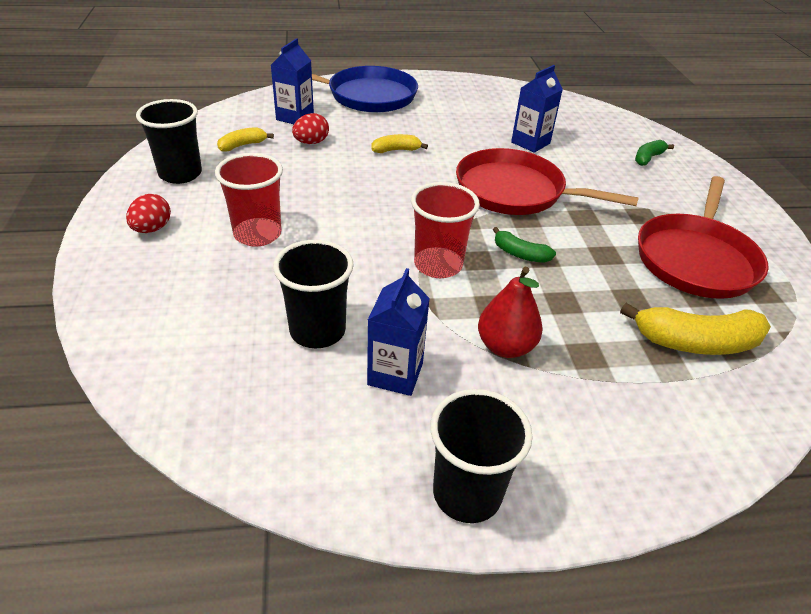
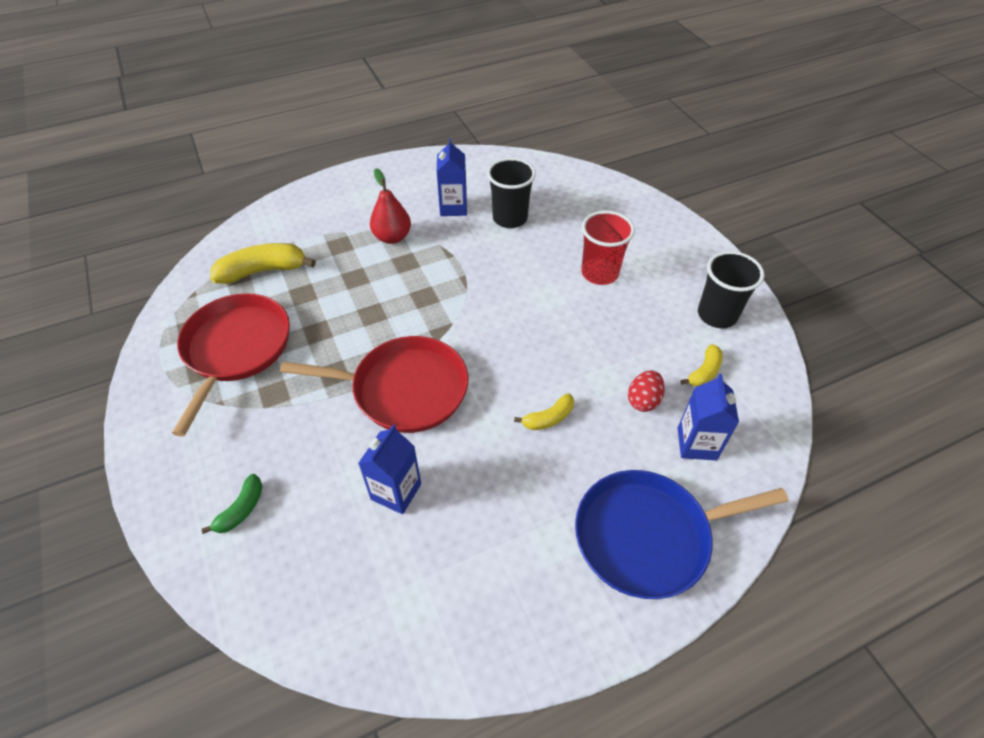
camera: 165 degrees right, 10 degrees up
red egg [126,194,171,233] -> none
red cup [411,182,480,278] -> none
black cup [430,389,533,523] -> none
green banana [493,227,556,263] -> none

